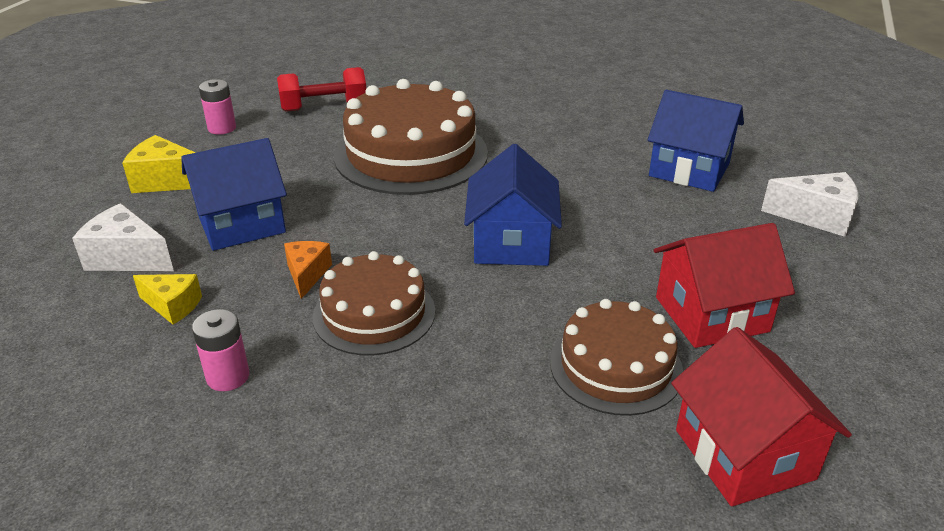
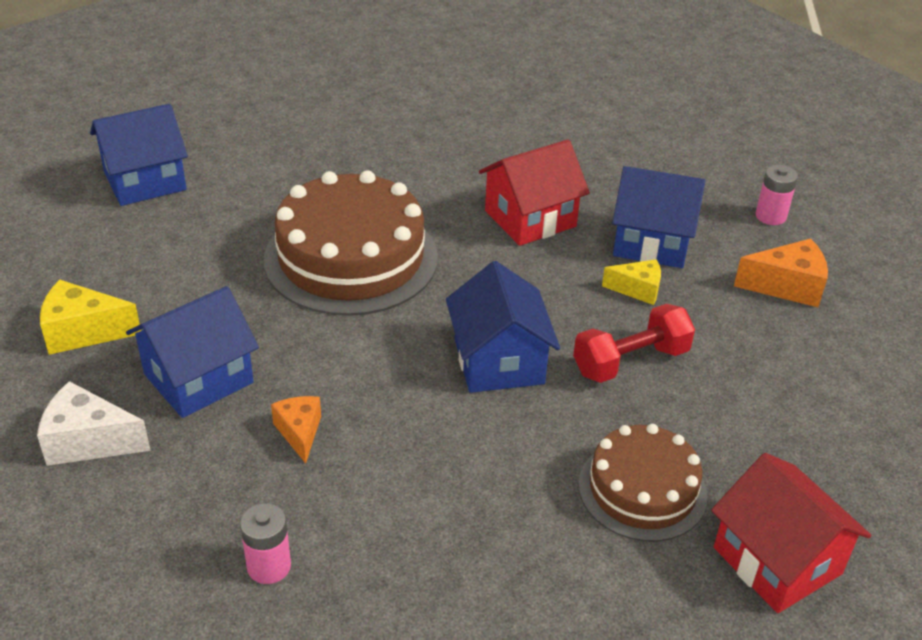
camera: 15 degrees left, 5 degrees up
yellow cheese [133,274,202,324] -> yellow cheese moved to [602,259,661,305]
pink battery [199,79,236,134] -> pink battery moved to [755,165,798,225]
red dumbbell [277,67,366,112] -> red dumbbell moved to [573,304,695,383]
brown cake [313,251,435,356] -> none
red house [654,223,795,348] -> red house moved to [479,140,590,246]
white cheese [761,172,858,237] -> orange cheese [734,239,828,307]
none -> blue house [90,104,188,206]

